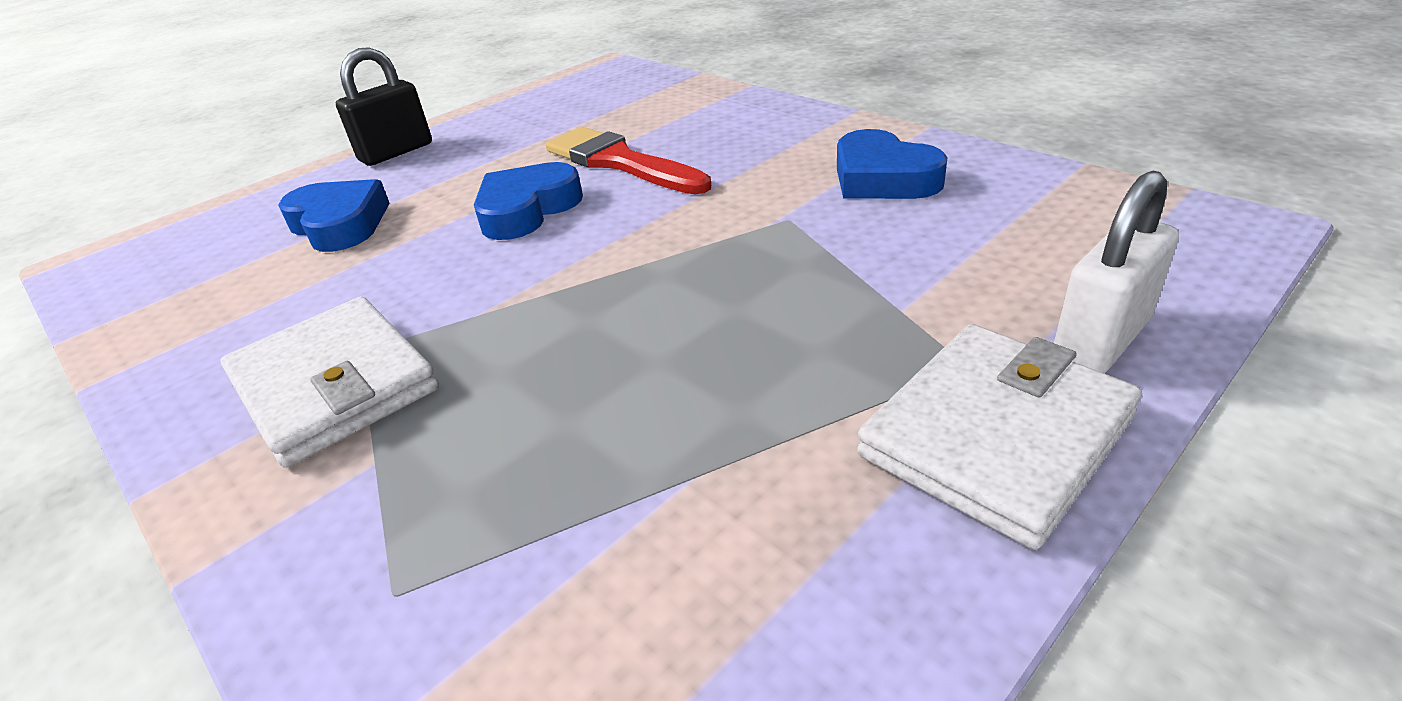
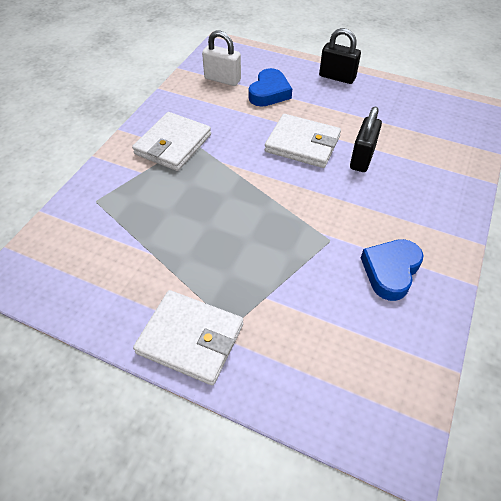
camera: 65 degrees right, 15 degrees up
blue heart [474,162,583,240] -> white wallet [265,114,341,168]
red brush [546,127,711,194] -> black padlock [350,107,382,172]
white padlock [1054,171,1179,374] -> white padlock moved to [202,30,241,86]

